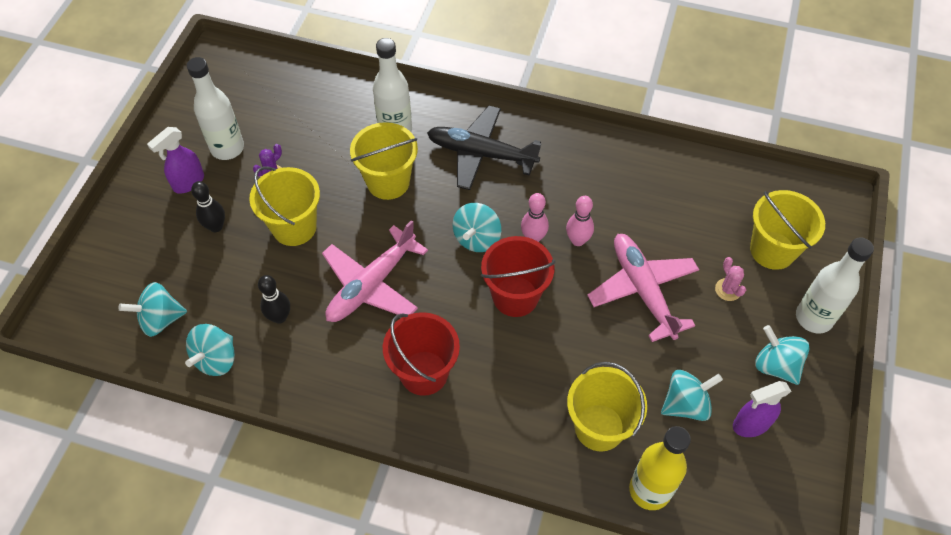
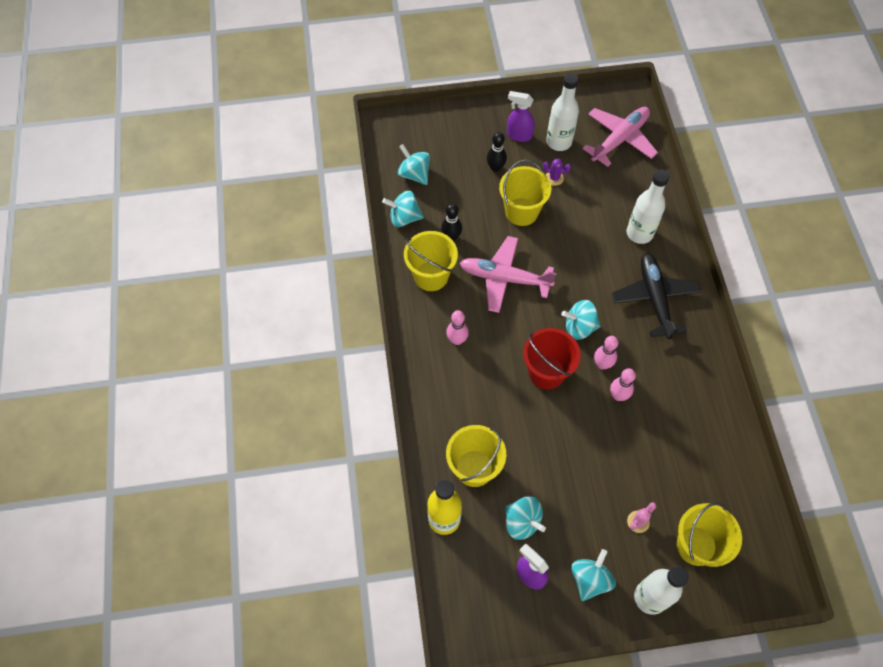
camera: 65 degrees right, 5 degrees up
yellow bucket [350,122,418,200] -> yellow bucket moved to [404,231,458,291]
red bucket [383,312,460,396] -> pink bowling pin [446,310,469,345]
pink plane [587,234,699,342] -> pink plane moved to [582,107,658,167]

